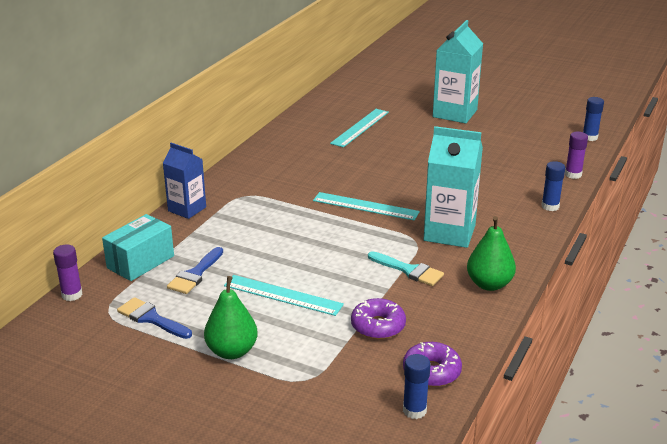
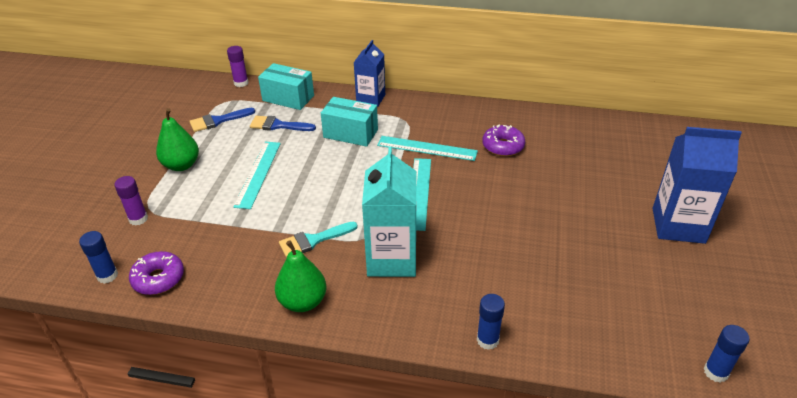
camera: 75 degrees right, 10 degrees up
blue brush [117,297,192,339] -> blue brush turned 135 degrees counterclockwise [190,108,255,132]
turquoise ruler [330,109,389,148] -> turquoise ruler moved to [377,136,478,161]
purple donut [351,298,406,339] -> purple donut moved to [482,124,525,156]
turquoise brush [368,251,444,286] -> turquoise brush turned 45 degrees clockwise [279,222,358,258]
turquoise carton [433,20,483,124] -> blue carton [653,127,742,244]
purple glue stick [565,132,588,179] -> purple glue stick moved to [114,176,148,226]
none -> turquoise box [321,97,378,147]

